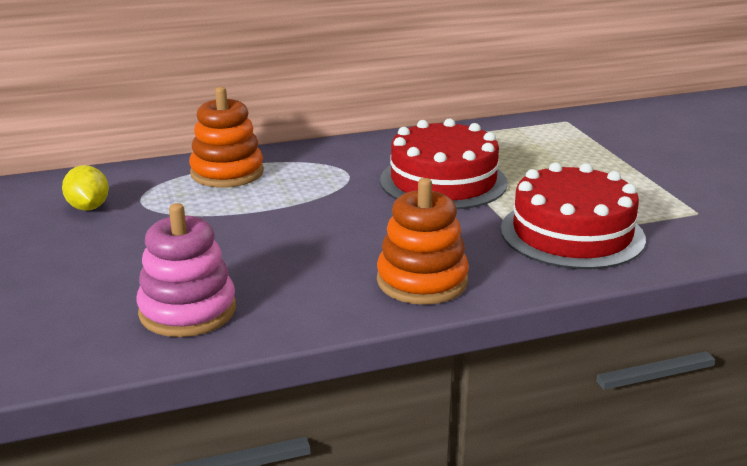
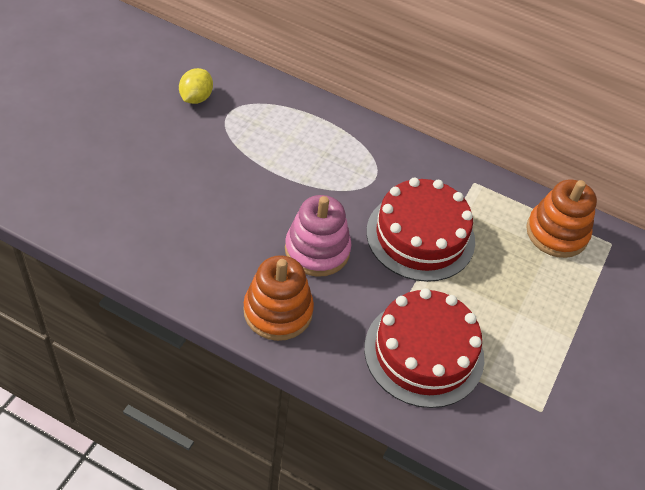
camera: 40 degrees right, 25 degrees up
pink stacking toy [137,203,236,337] -> pink stacking toy moved to [285,195,351,277]
orange stacking toy [189,87,264,188] -> orange stacking toy moved to [526,180,597,258]

